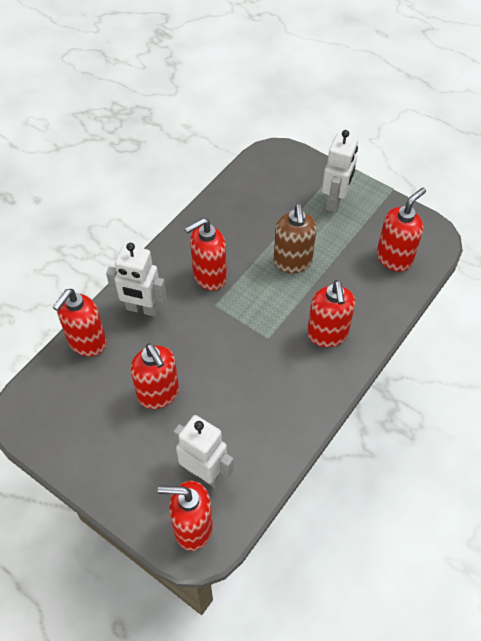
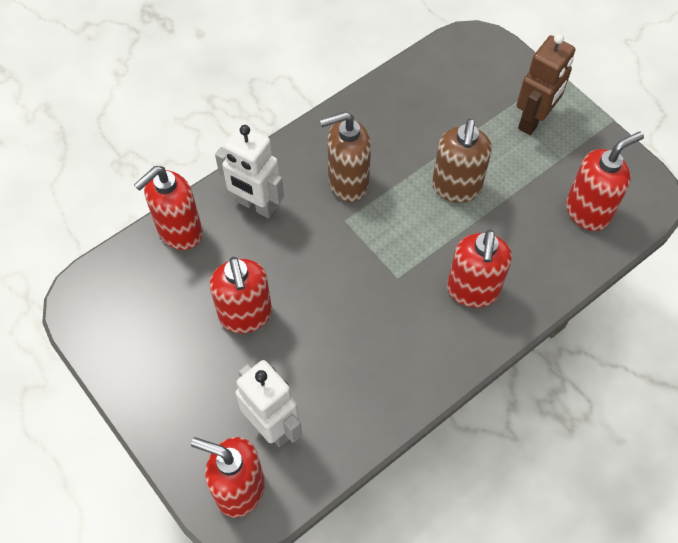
camera: 15 degrees right, 5 degrees up
red soap dispenser [185,218,227,291] -> brown soap dispenser [320,112,371,202]
white robot [322,130,358,213] -> brown robot [516,34,575,135]

